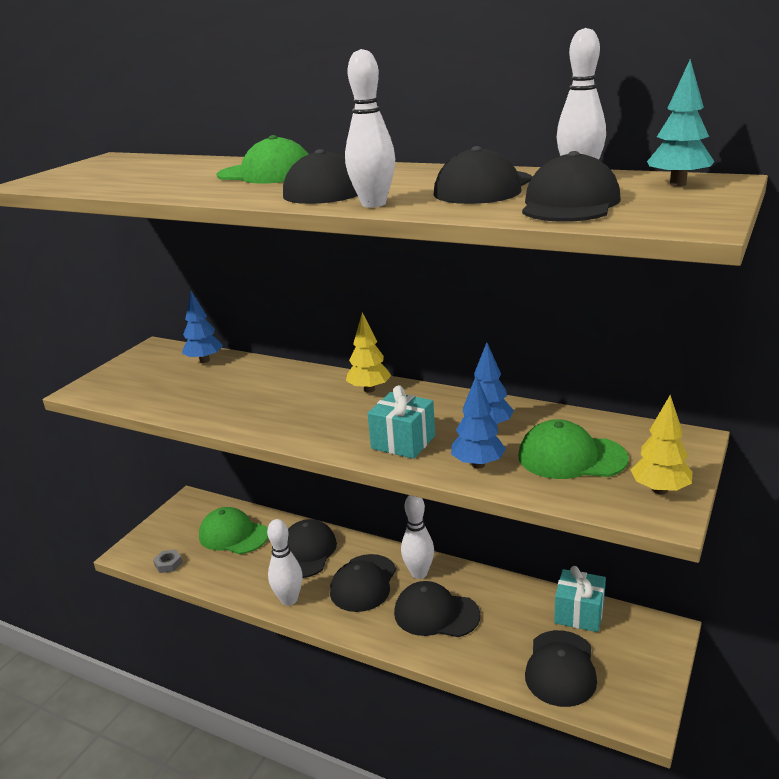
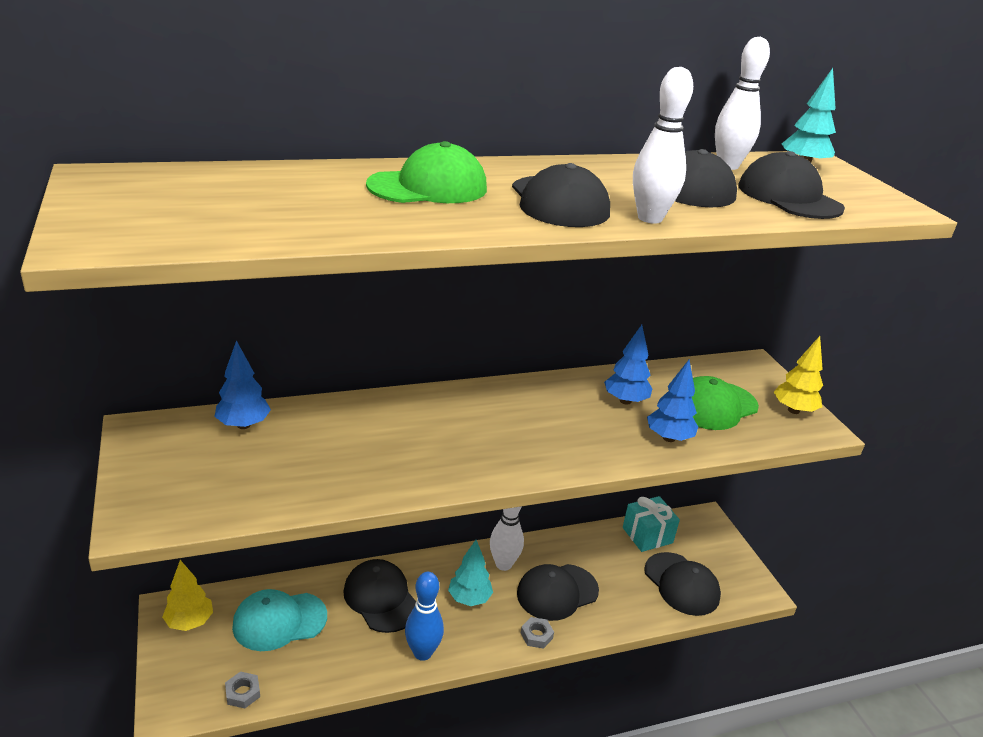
camera: 50 degrees left, 5 degrees up
green cap [199,507,268,554] -> turquoise cap [232,589,327,651]
white bowling pin [267,519,303,606] -> blue bowling pin [405,572,444,661]
black cap [330,554,396,612] -> turquoise tree [448,540,493,606]
yellow tree [346,312,391,393] -> yellow tree moved to [162,560,213,631]
turquoise gift [368,385,435,459] -> none
none -> grey nut [521,617,554,649]

